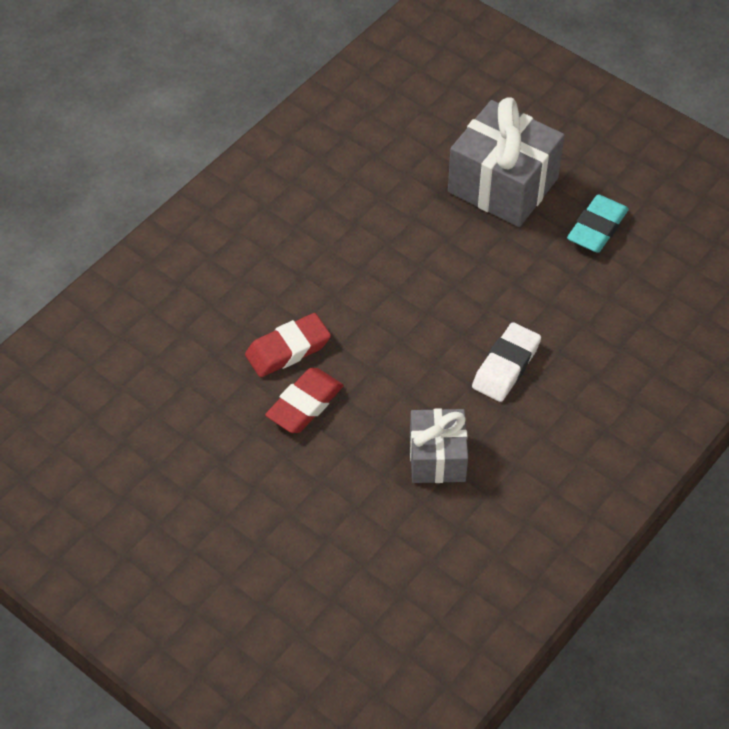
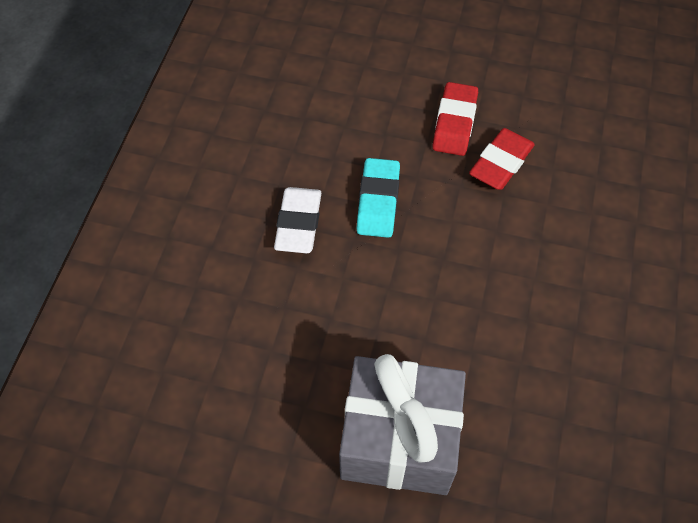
camera: 155 degrees right, 5 degrees up
grey gift [410,408,468,483] -> none
turquoise eraser [567,194,629,253] -> turquoise eraser moved to [356,158,400,238]

